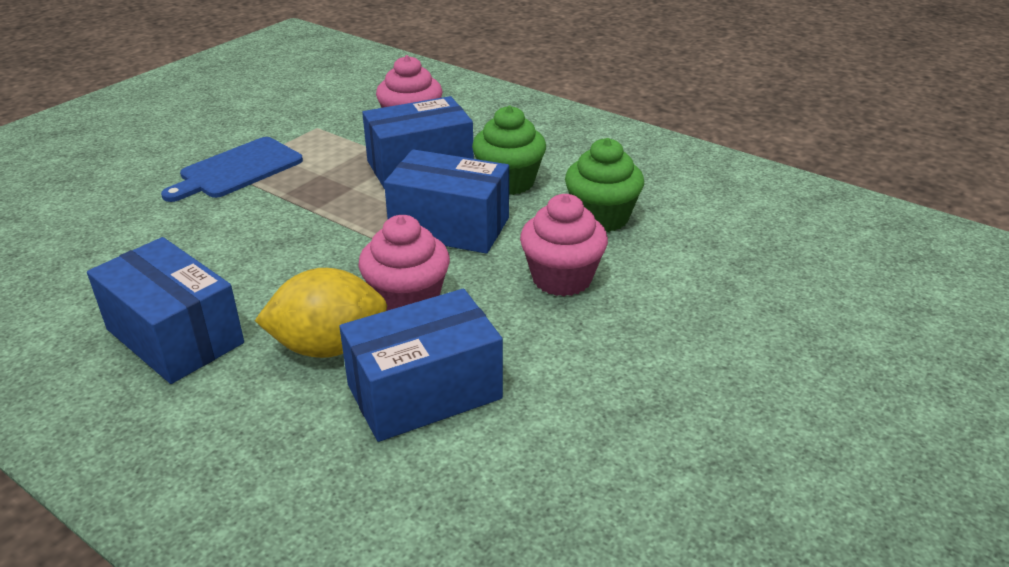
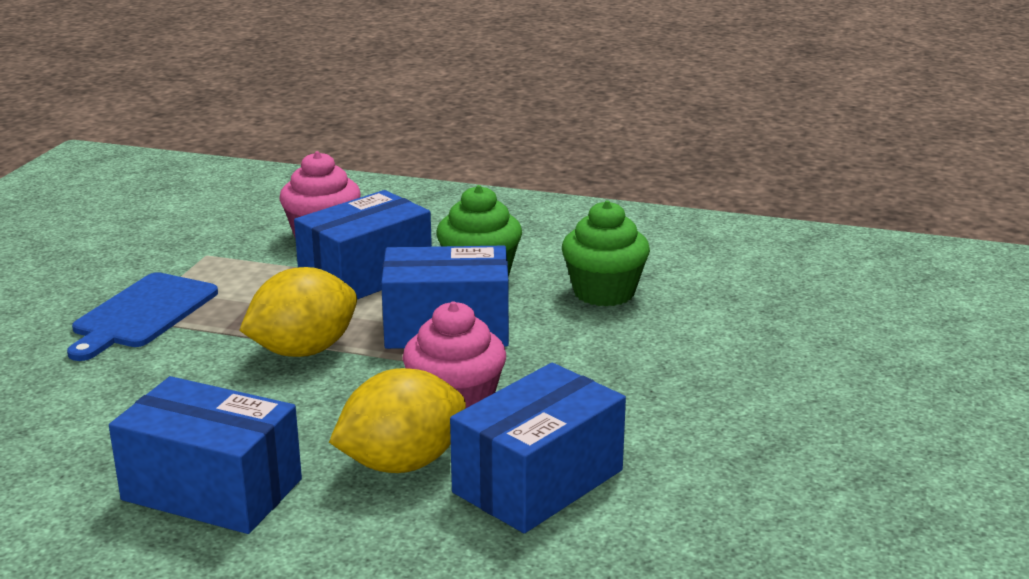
camera: 20 degrees left, 10 degrees down
pink cupcake [520,194,608,296] -> none
none -> yellow lemon [239,267,357,357]

